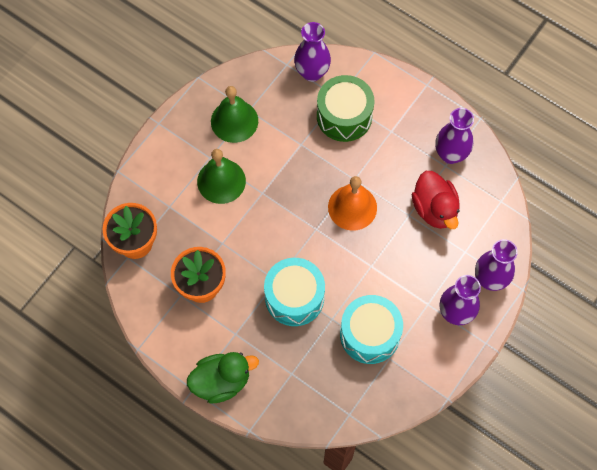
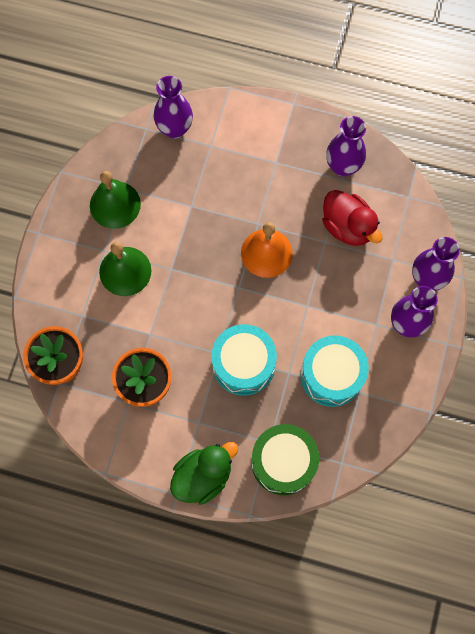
camera: 20 degrees left, 5 degrees up
green drum [317,75,374,142] -> green drum moved to [251,424,319,495]

